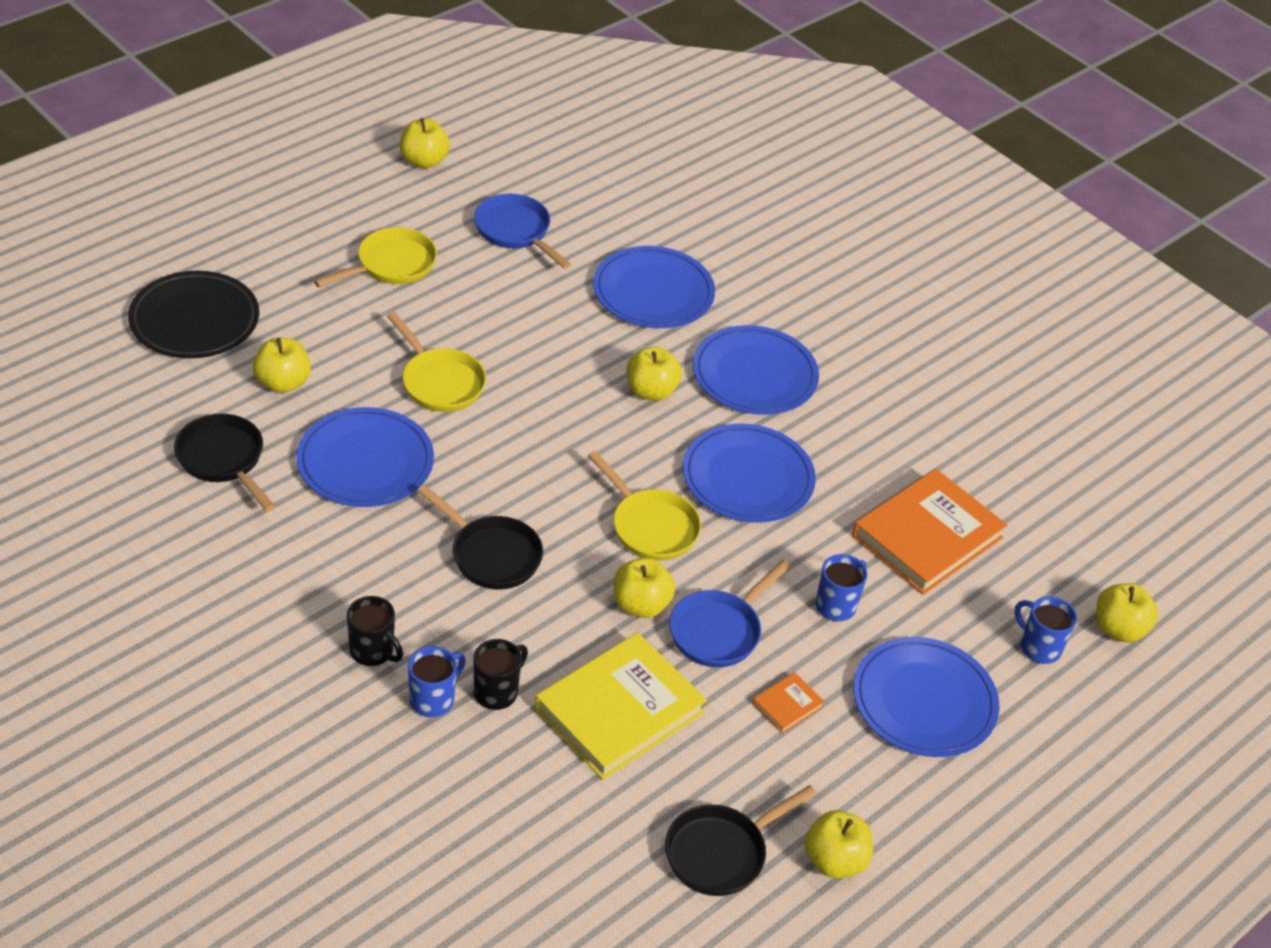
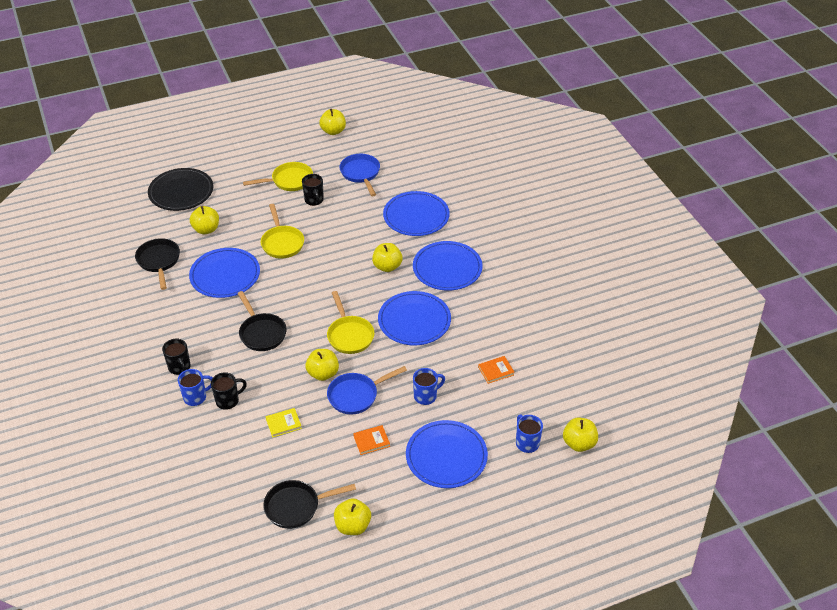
camera: 25 degrees right, 0 degrees up
yellow book [535,633,707,780] -> yellow book [266,408,302,438], size x0.43
orange book [852,469,1007,595] -> orange book [478,356,514,384], size x0.43
none -> black mug [302,174,324,206]

